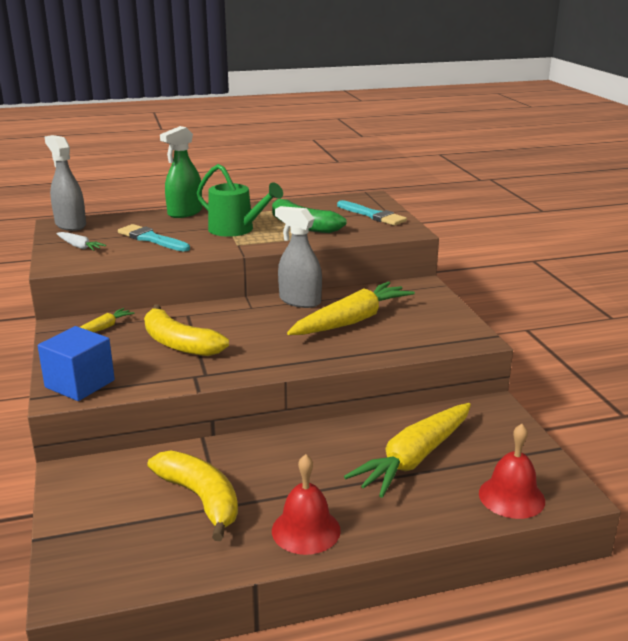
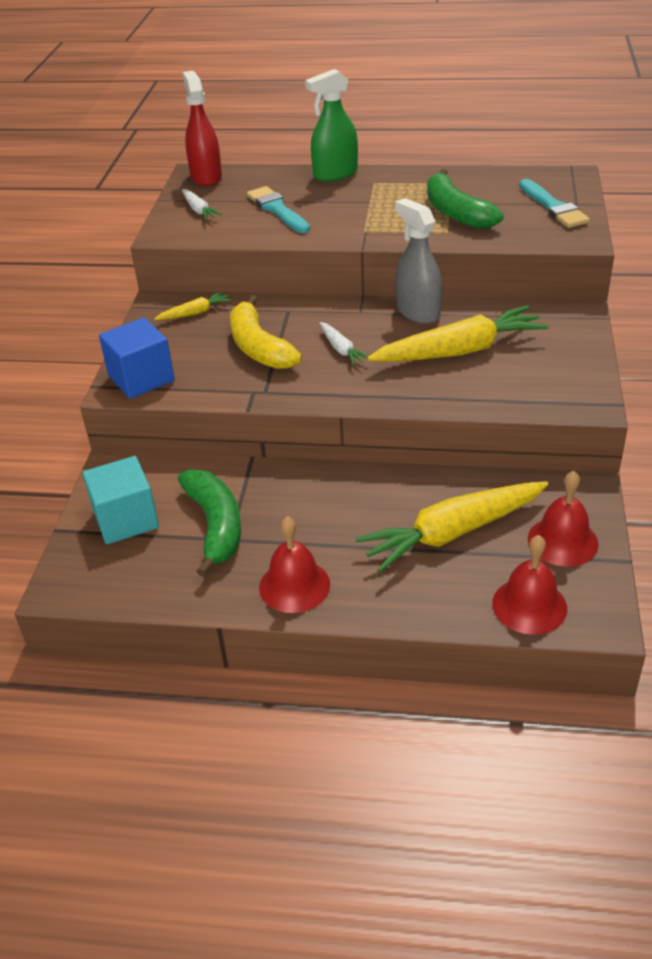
camera: 25 degrees right, 15 degrees up
grey spray bottle [44,135,86,231] -> red spray bottle [182,71,222,186]
yellow banana [148,451,238,541] -> green banana [178,469,241,577]
green watering can [197,164,283,237] -> none
none -> turquoise cube [83,456,159,544]
none -> white carrot [320,322,369,366]
none -> red bell [528,471,599,566]

